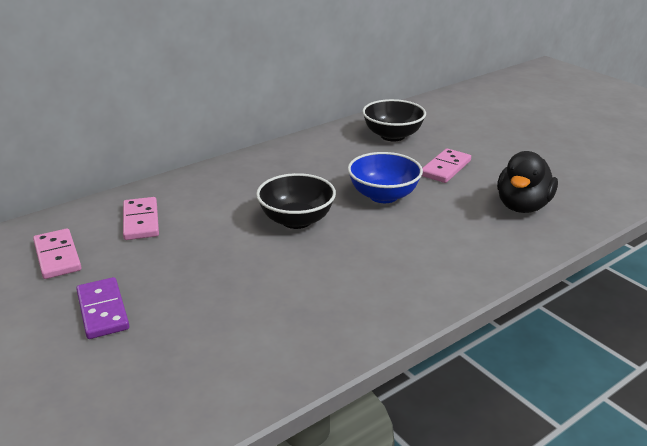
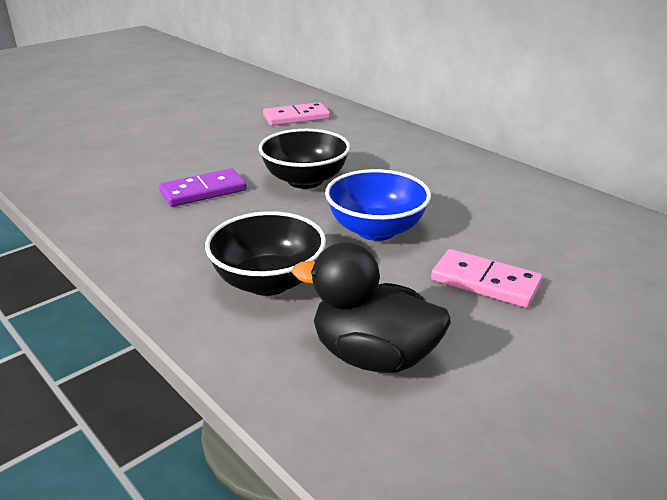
camera: 85 degrees right, 0 degrees up
pink domino [33,228,82,279] -> none
purple domino [76,277,129,339] -> purple domino moved to [159,168,247,207]
black bowl [362,99,426,141] -> black bowl moved to [205,211,326,296]

